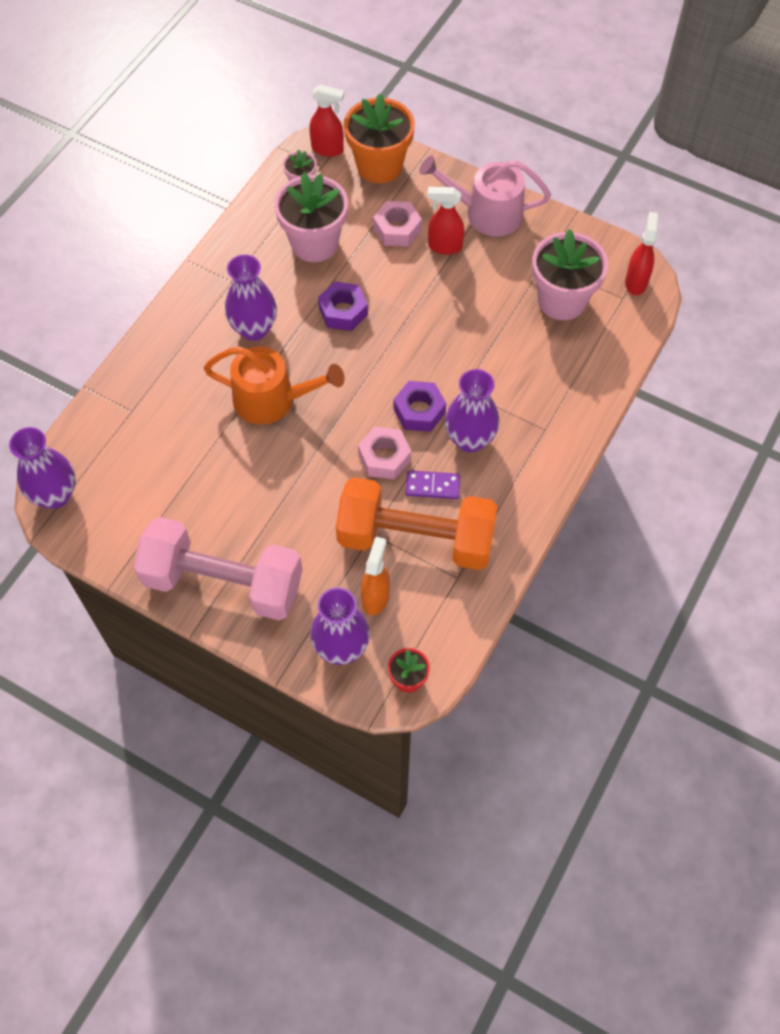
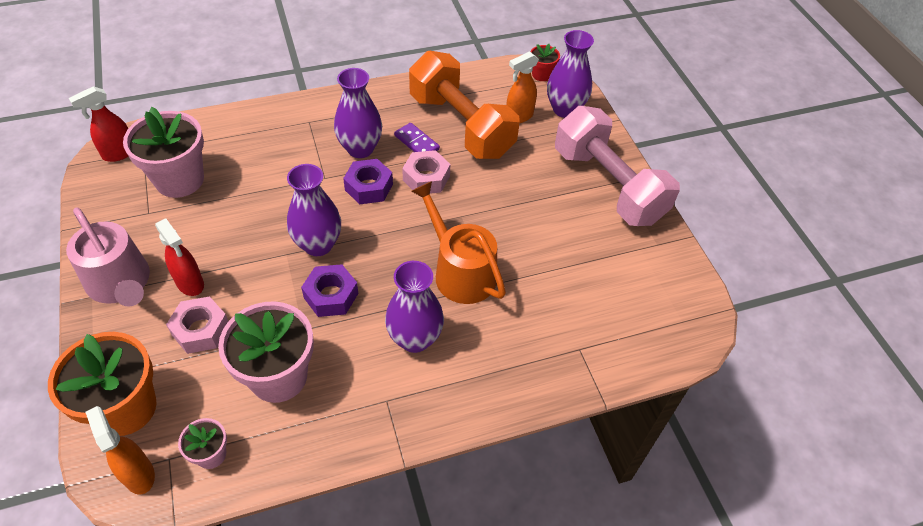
camera: 140 degrees left, 10 degrees down
purple vase [9,427,76,509] -> purple vase moved to [287,164,341,256]
red spray bottle [309,85,344,157] -> orange spray bottle [86,406,155,495]

